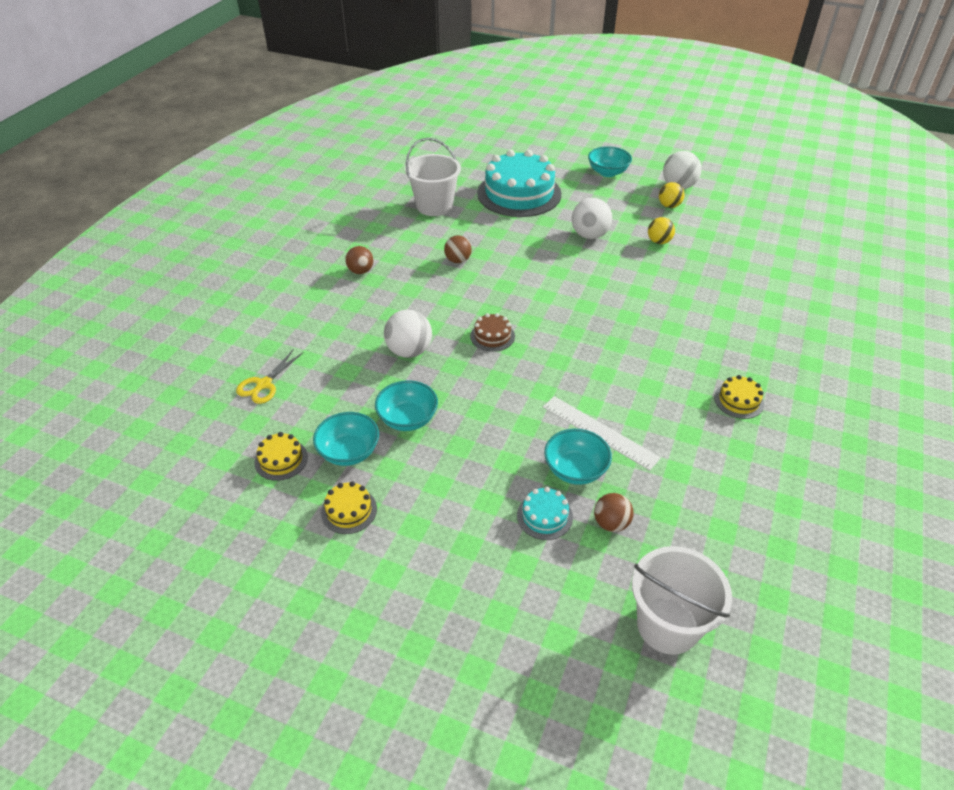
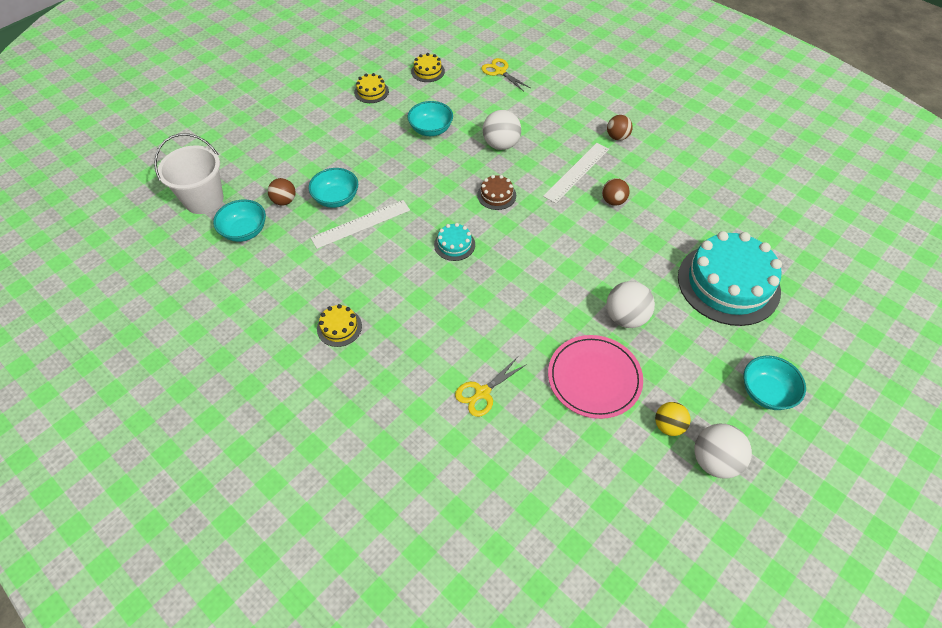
camera: 110 degrees right, 10 degrees up
turquoise bowl [313,412,379,466] -> turquoise bowl moved to [213,199,266,242]
white bucket [405,138,461,216] -> none
turquoise cake [517,487,573,540] -> turquoise cake moved to [434,223,475,261]
yellow ball [648,217,675,244] -> pink plate [548,335,643,419]
none -> yellow scissors [455,358,527,417]
none -> white ruler [543,143,609,203]

